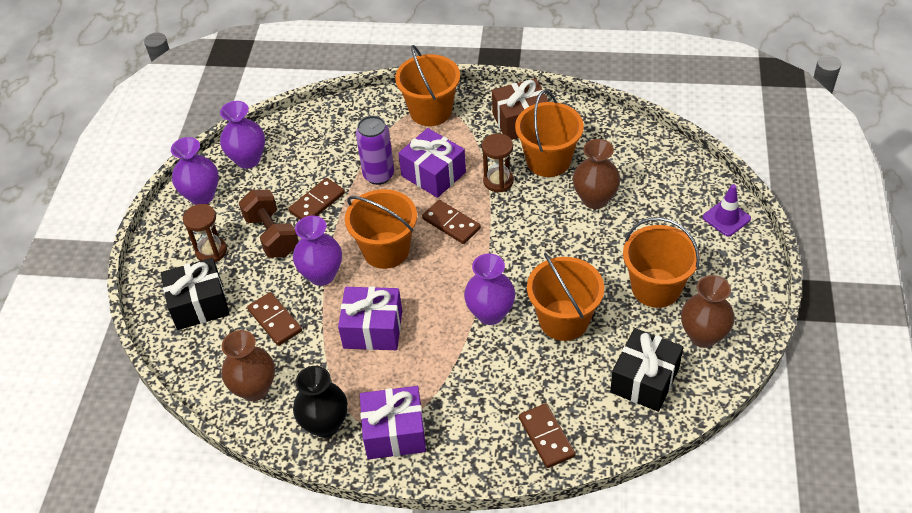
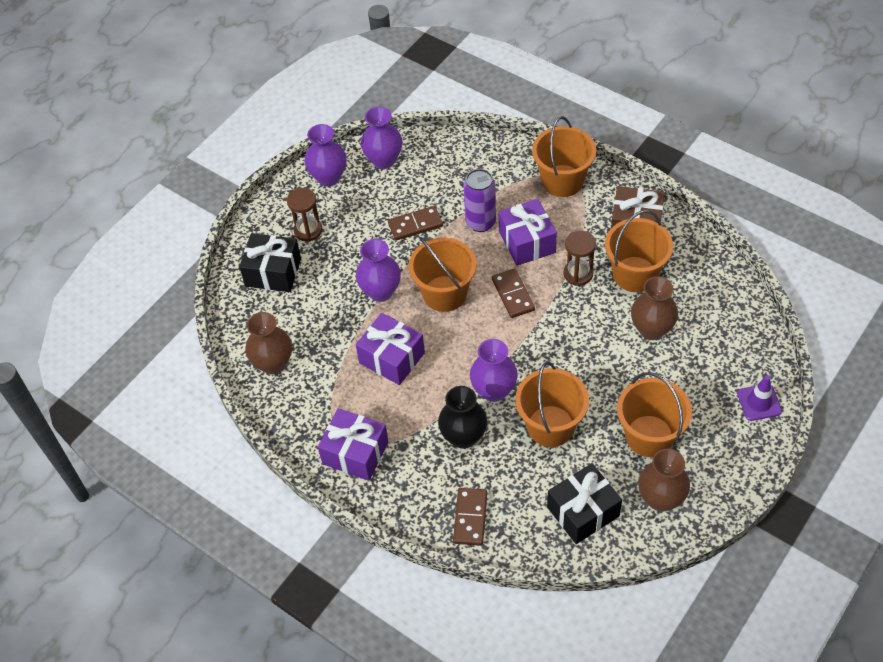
camera: 30 degrees right, 5 degrees up
brown dumbbell [239,190,299,258] -> none
brown domino [247,292,302,346] -> none
black vase [293,366,348,438] -> black vase moved to [438,386,487,449]

